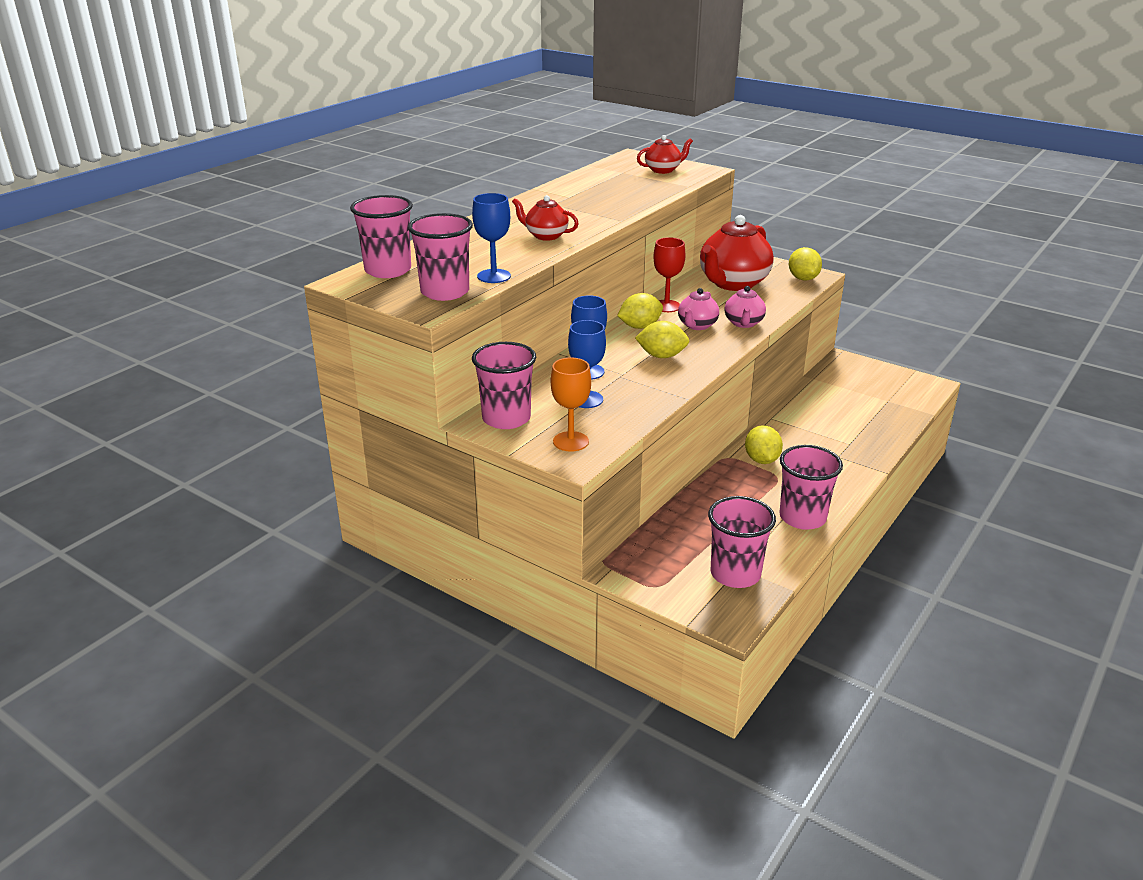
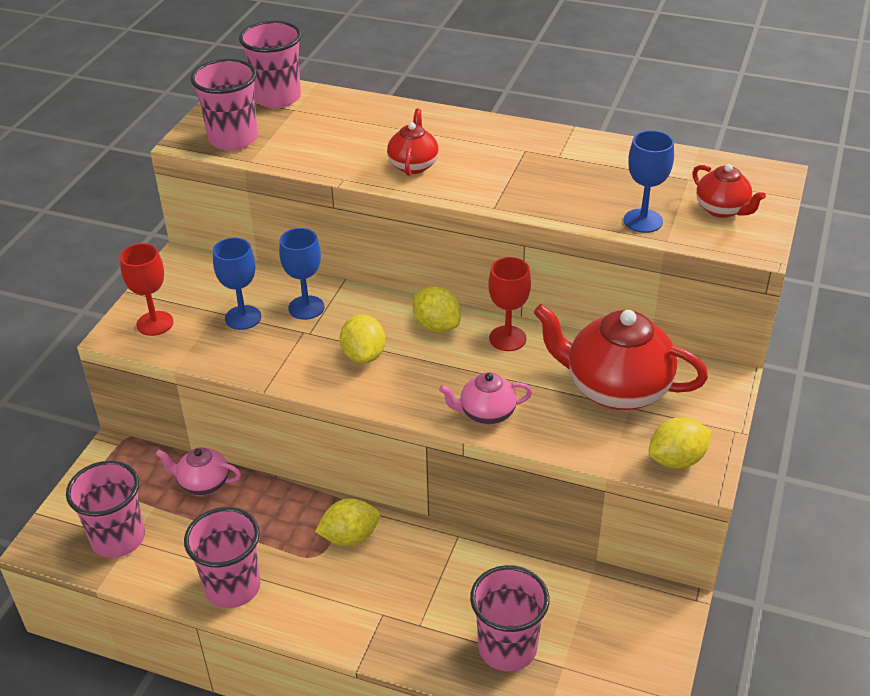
camera: 75 degrees right, 10 degrees up
blue goblet [472,193,511,283] -> blue goblet moved to [624,130,674,233]
pink cup [472,342,536,429] -> pink cup moved to [470,565,550,672]
orange goblet [551,358,591,451] -> red goblet [120,243,173,336]
pink teapot [678,288,719,330] -> pink teapot moved to [156,447,241,496]

